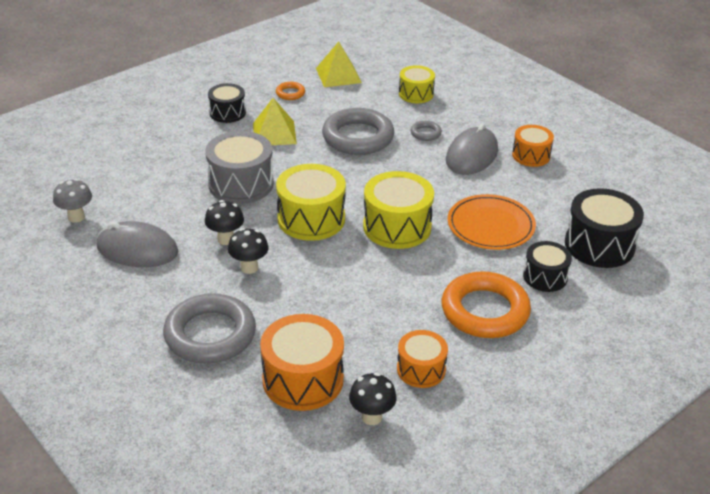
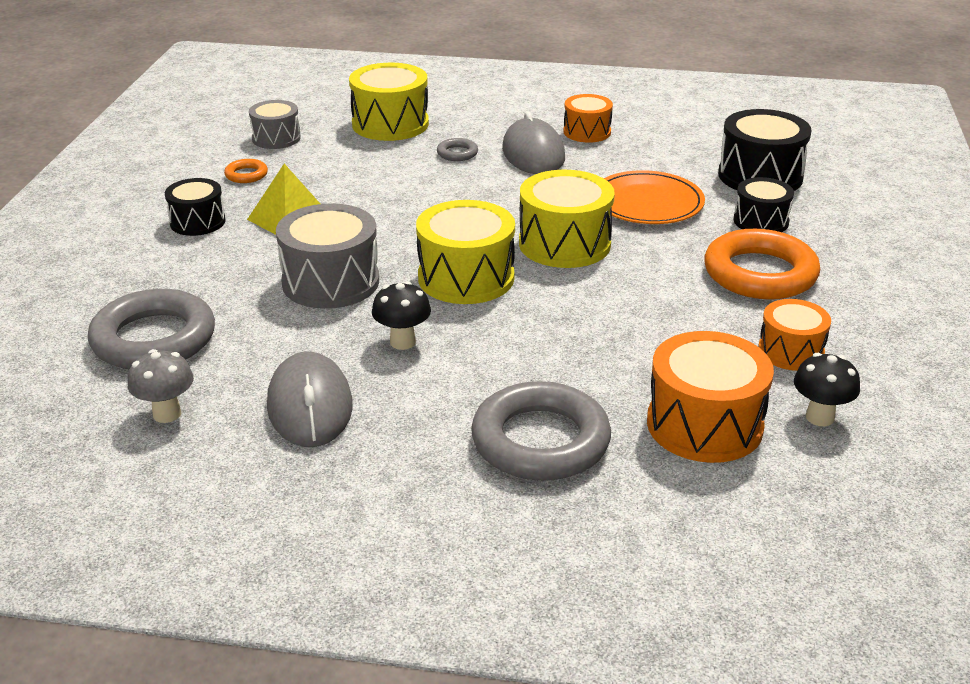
camera: 40 degrees left, 5 degrees down
grey mouse [96,221,178,267] -> grey mouse turned 75 degrees counterclockwise [267,352,353,447]
black mushroom [228,228,269,274] -> none
yellow pyramid [316,42,362,87] -> grey drum [249,100,301,149]
grey ring [322,108,394,155] -> grey ring moved to [88,289,215,369]
yellow drum [399,65,435,103] -> yellow drum [349,63,429,141], size x1.64

